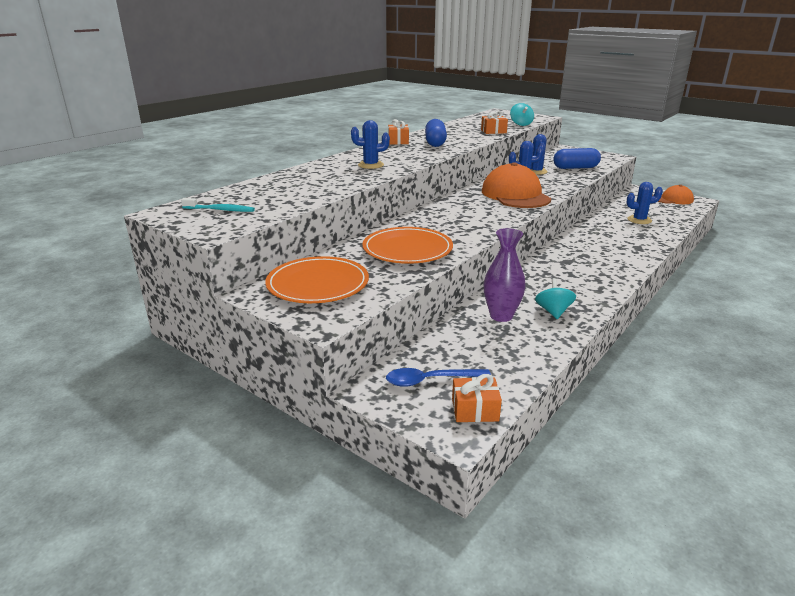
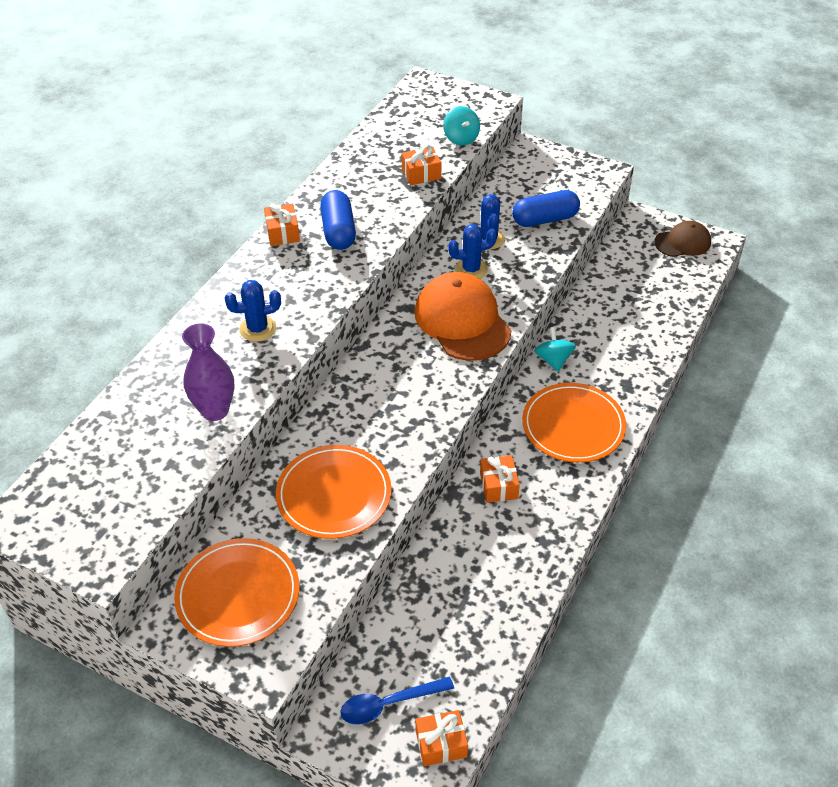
camera: 10 degrees left, 20 degrees up
turquoise toothbrush [181,198,255,212] -> none
purple vase [484,228,526,322] -> purple vase moved to [182,324,235,421]
turquoise spinning top [535,278,576,319] -> turquoise spinning top moved to [535,327,576,372]
blue cactus [626,182,663,224] -> none
orange cap [653,185,694,204] -> brown cap [654,221,711,257]
none -> orange gift [480,455,520,503]
none -> orange plate [522,383,626,463]

